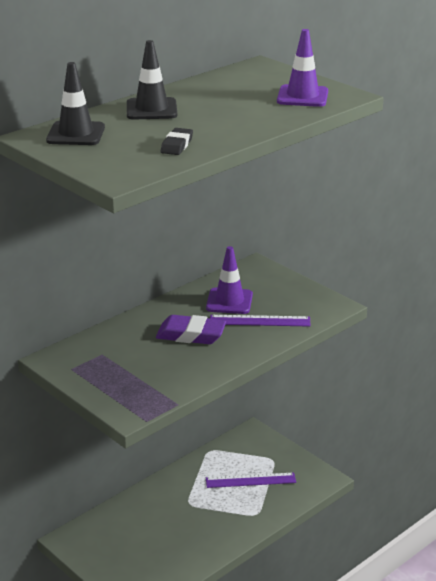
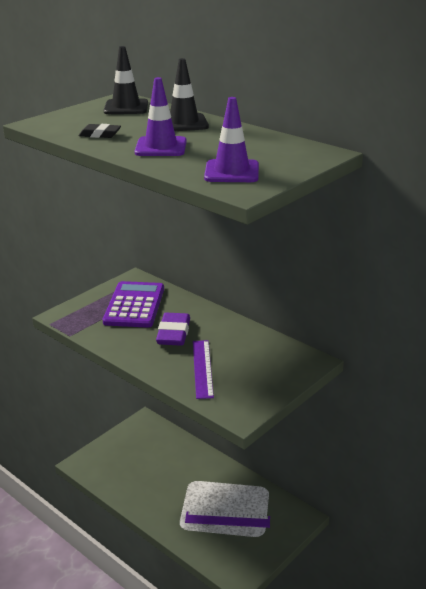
camera: 85 degrees right, 0 degrees up
purple traffic cone [206,246,253,314] -> purple traffic cone moved to [135,77,187,156]
purple ruler [206,472,296,488] -> purple ruler turned 75 degrees counterclockwise [185,512,270,528]
none -> purple calculator [103,281,164,328]

